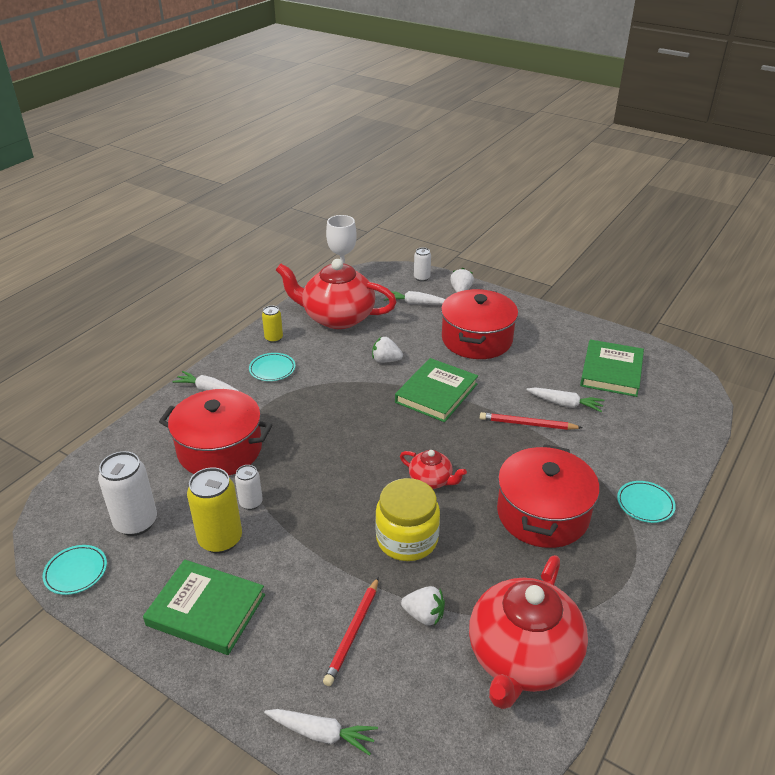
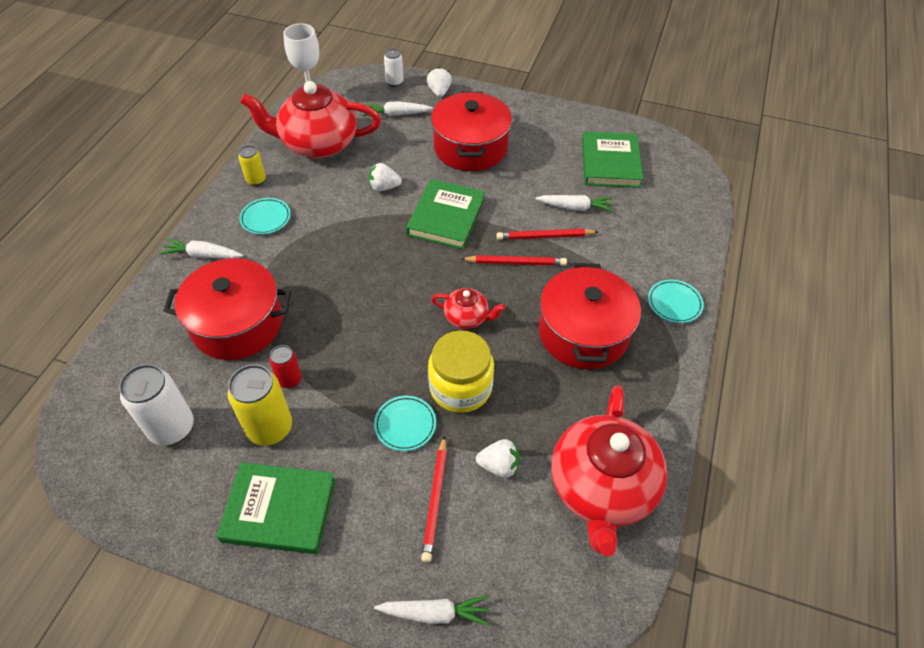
camera: 15 degrees left, 15 degrees up
turquoise plate [42,545,107,595] -> turquoise plate moved to [374,396,436,451]
white can [235,465,263,510] -> red can [269,345,302,388]
none -> red pencil [461,255,567,266]

